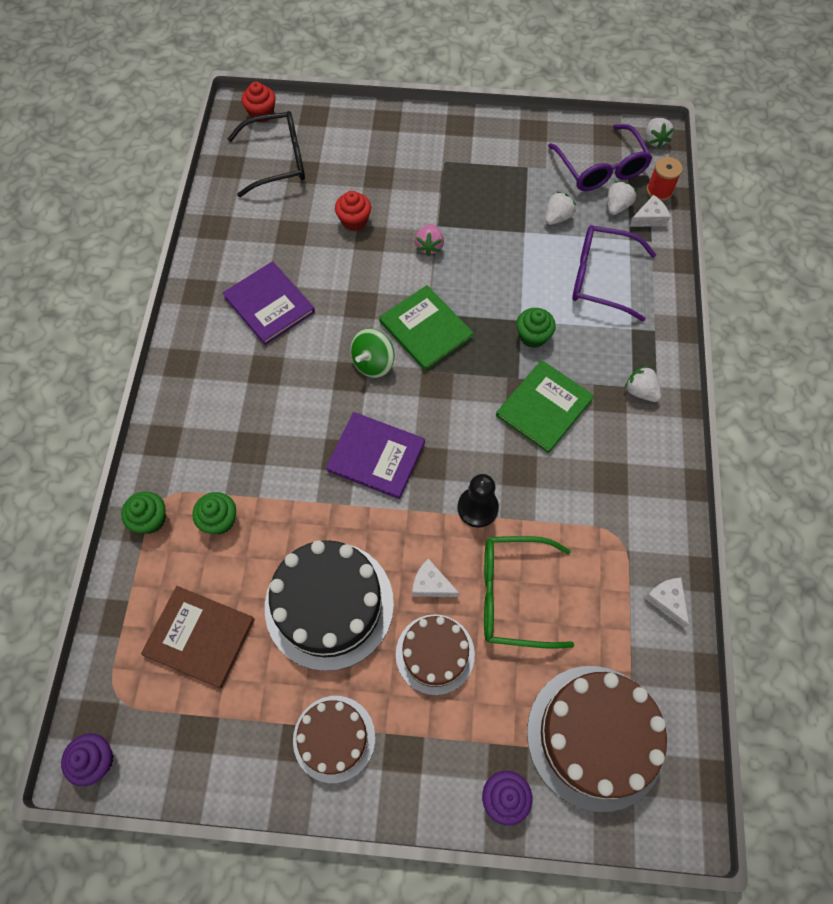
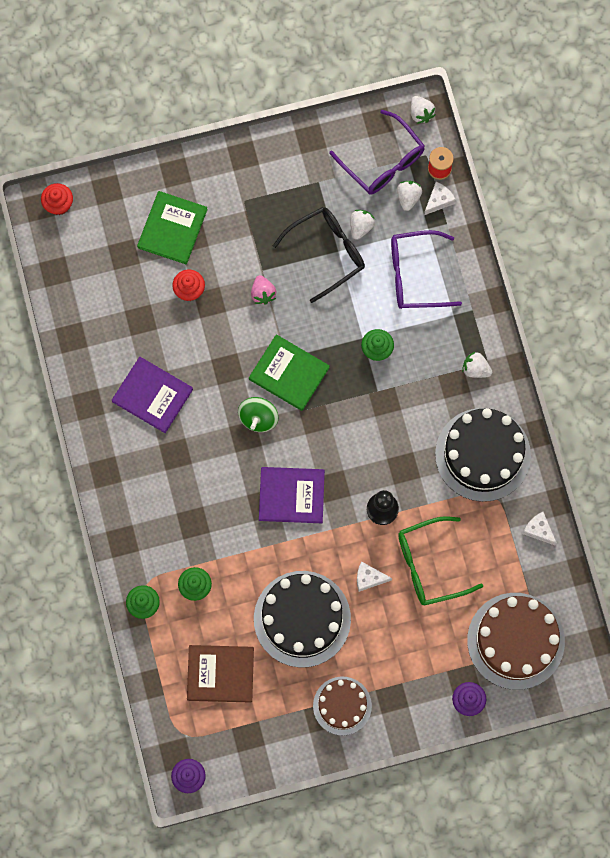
camera: 20 degrees left, 10 degrees up
black glasses [228,111,305,197] -> black glasses moved to [273,207,365,303]
brown cake [396,614,475,695] -> none
green book [496,360,594,453] -> green book moved to [137,191,208,265]
none -> black cake [435,408,531,502]

